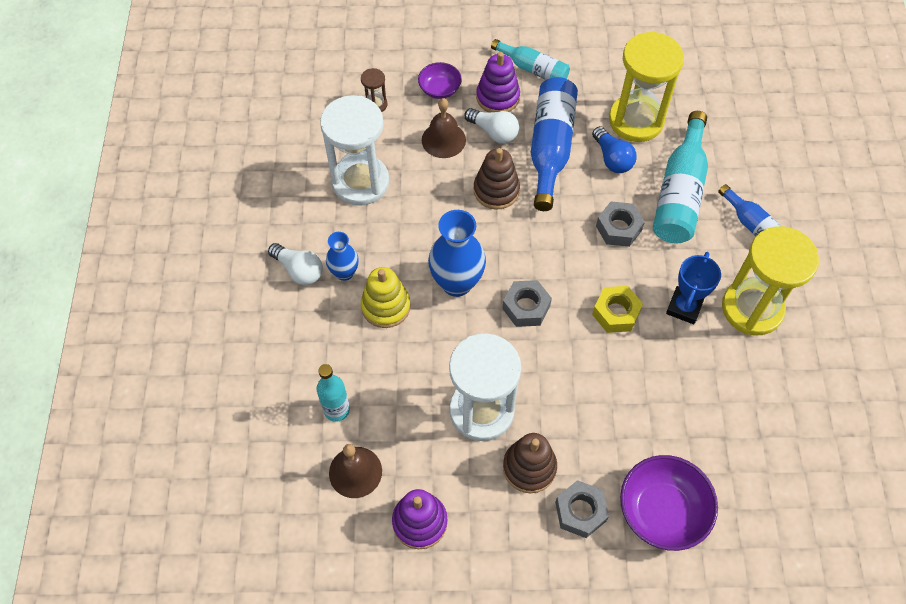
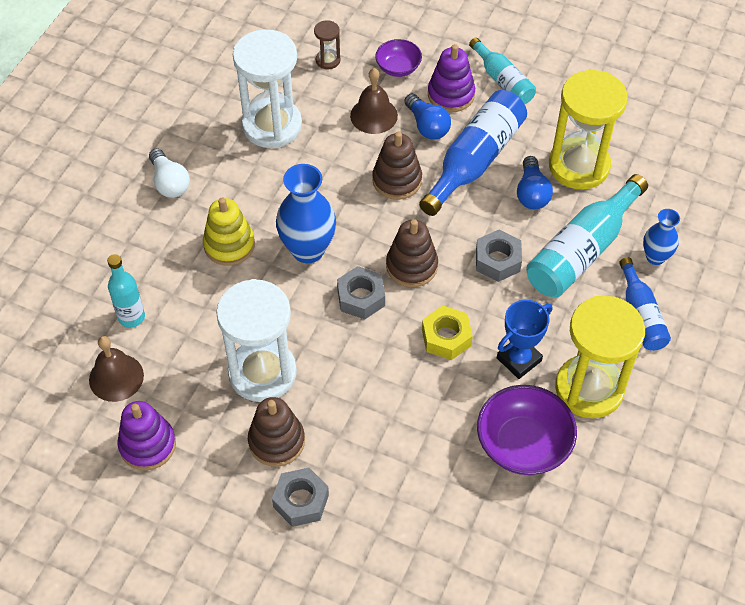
camera: 25 degrees right, 5 degrees down
blue vase [326,232,359,281] -> blue vase moved to [643,209,680,265]
white light bulb [464,108,519,143] -> blue light bulb [404,94,451,140]
purple bowl [620,455,718,551] -> purple bowl moved to [477,385,577,475]
none -> brown stacking toy [386,219,438,287]

